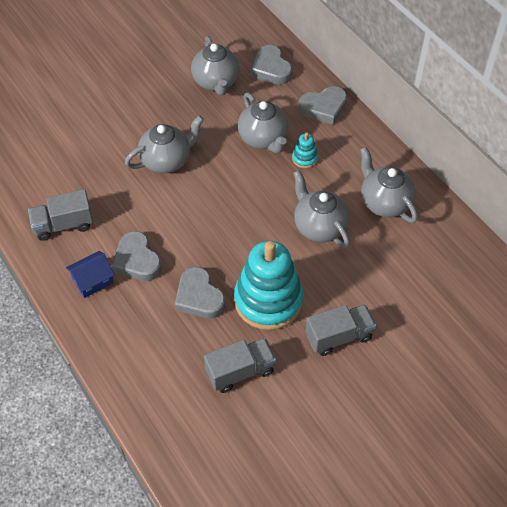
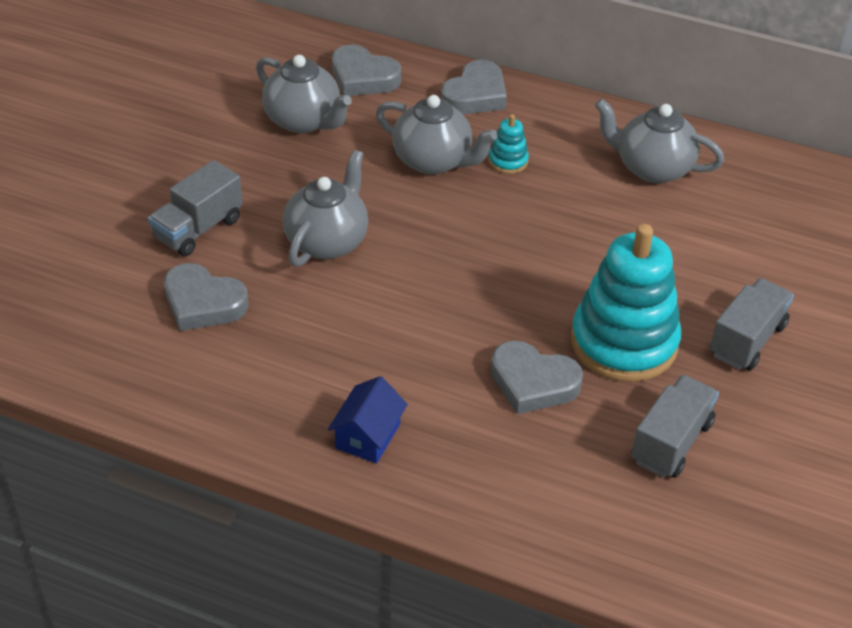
camera: 35 degrees left, 10 degrees down
grey truck [28,189,93,241] -> grey truck moved to [148,160,243,256]
grey heart [111,231,162,281] -> grey heart moved to [164,263,248,331]
grey teapot [294,170,350,249] -> none

